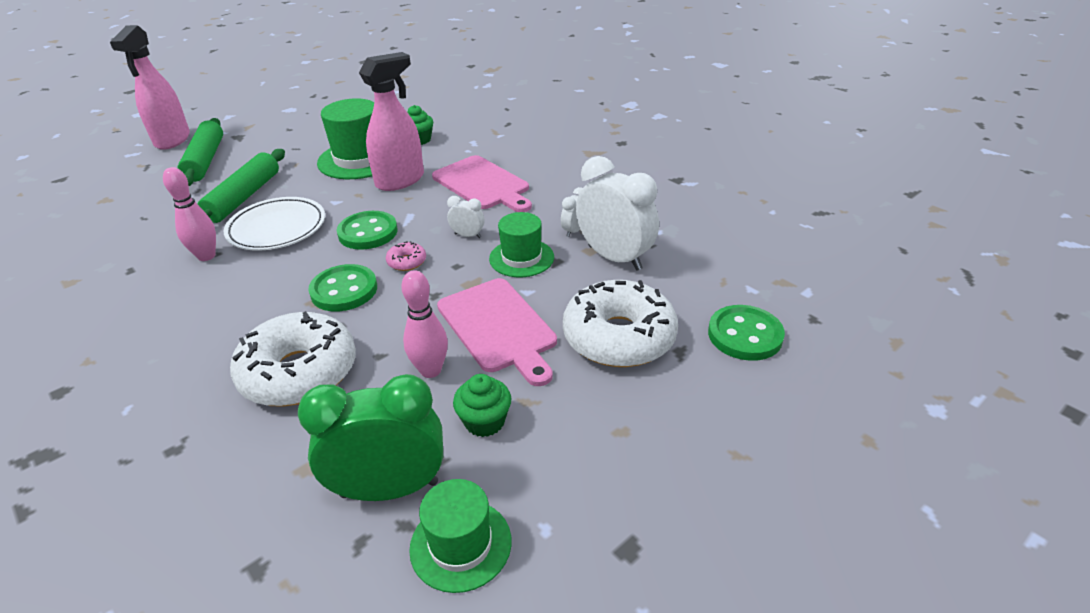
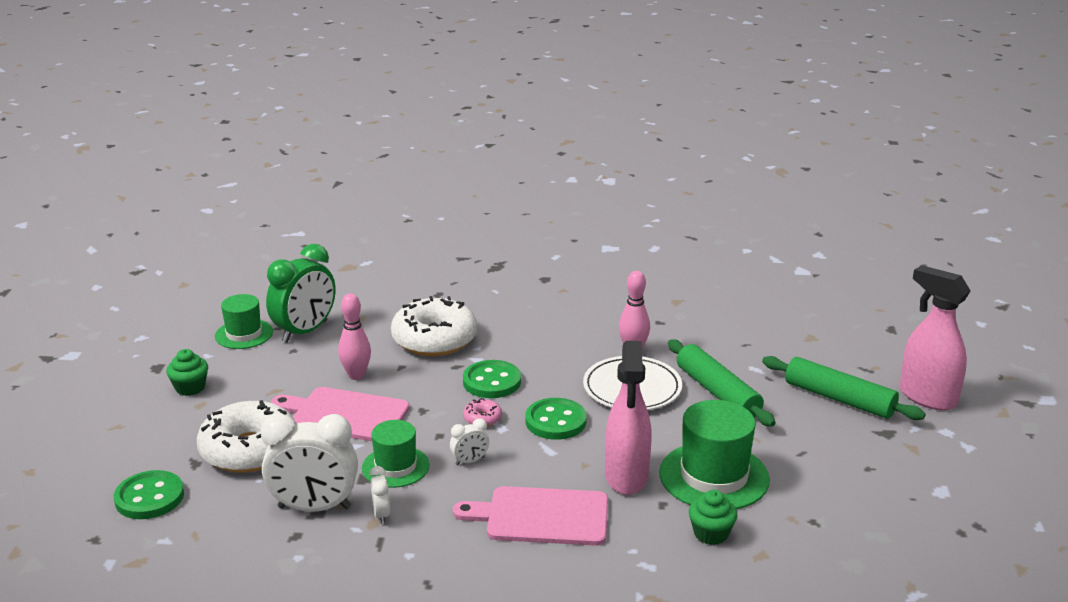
camera: 135 degrees right, 10 degrees down
green cupcake [453,374,511,437] -> green cupcake moved to [166,349,208,396]

